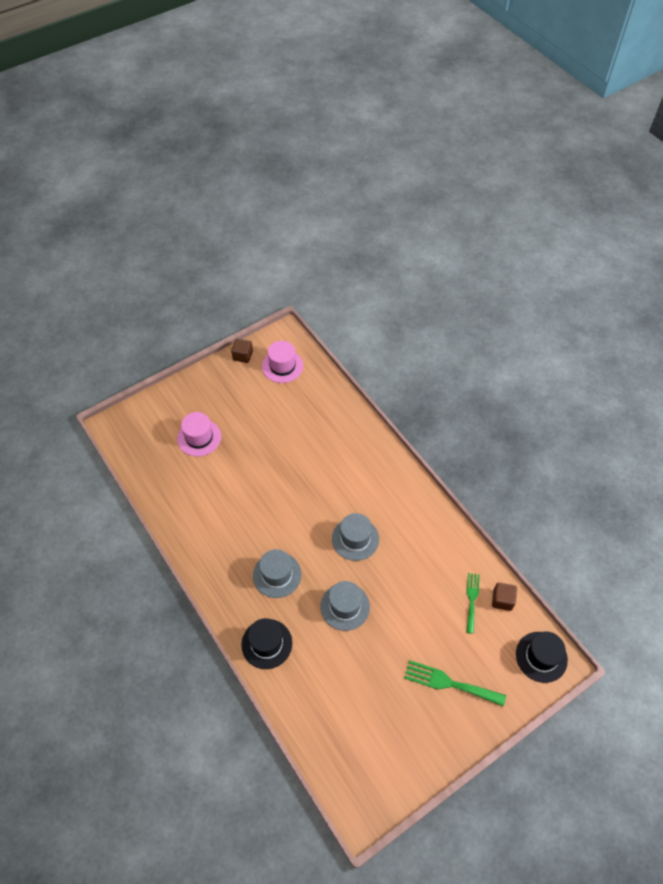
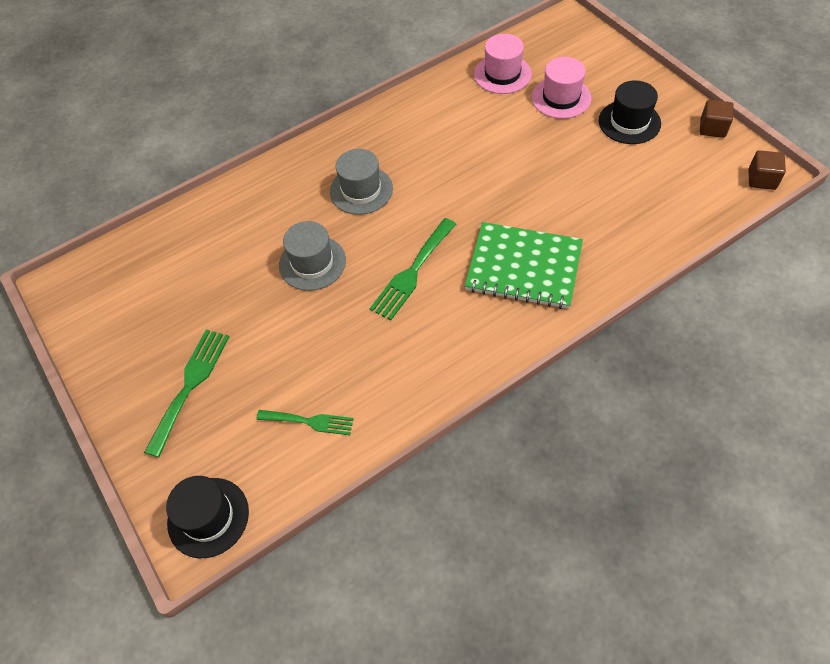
camera: 95 degrees right, 0 degrees up
black hat [241,618,292,669] -> black hat moved to [599,80,661,144]
pink hat [262,341,303,383] -> pink hat moved to [474,34,532,94]
grey hat [332,513,379,561] -> green fork [370,218,456,320]
brown cube [492,582,517,611] -> brown cube moved to [748,150,786,190]
none -> green notebook [464,222,583,309]

